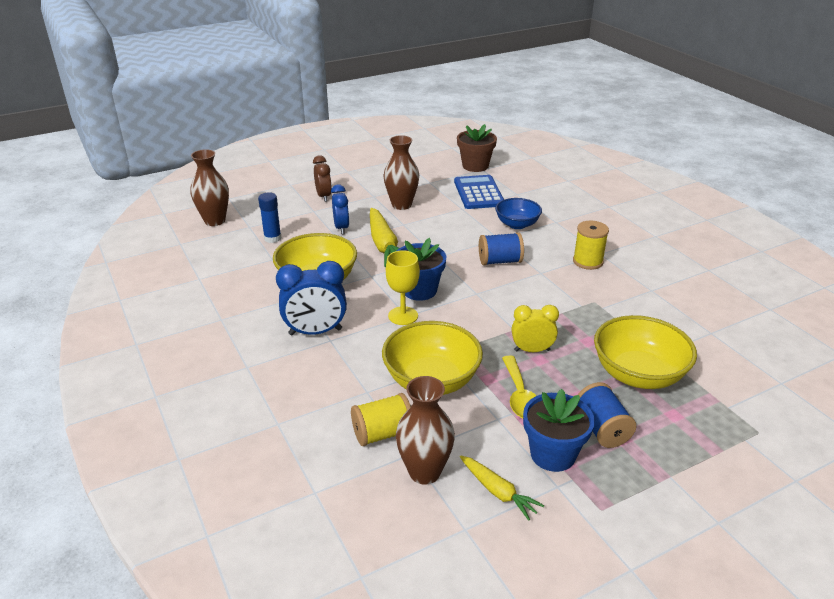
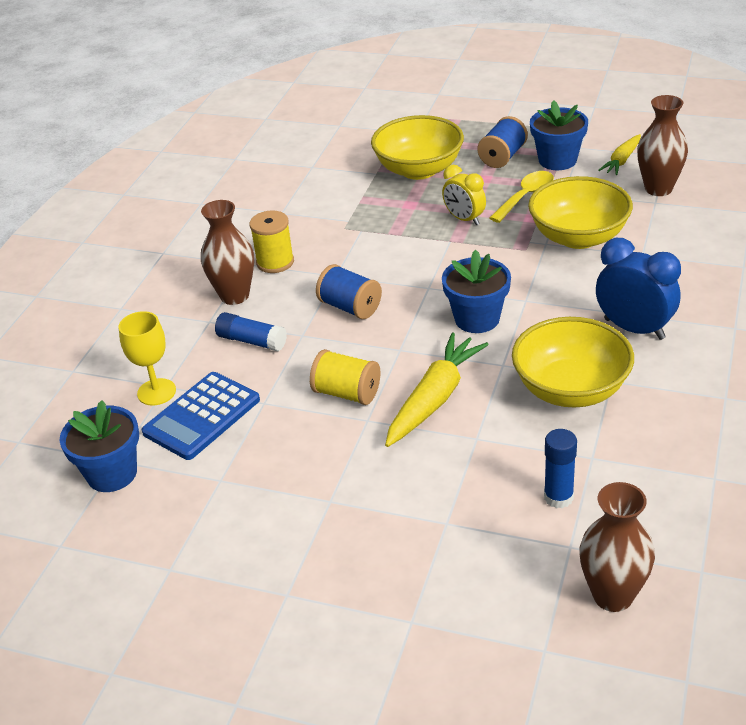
camera: 130 degrees left, 5 degrees up
brown clock [313,155,332,202] -> none
blue clock [331,184,349,234] -> none
yellow spool [351,393,411,446] -> yellow spool moved to [310,349,380,405]
brown vase [383,135,419,210] -> brown vase moved to [201,200,254,305]
yellow goblet [386,250,420,325] -> yellow goblet moved to [119,311,176,405]
brown flower pot [457,124,497,172] -> blue flower pot [60,400,139,492]
yellow carrot [460,455,545,521] -> yellow carrot turned 150 degrees counterclockwise [598,134,641,175]
blue bowl [495,198,542,229] -> blue glue stick [215,312,287,351]

